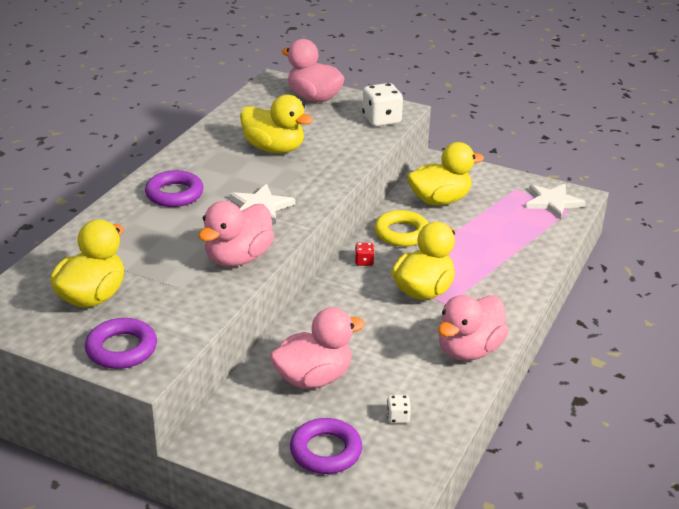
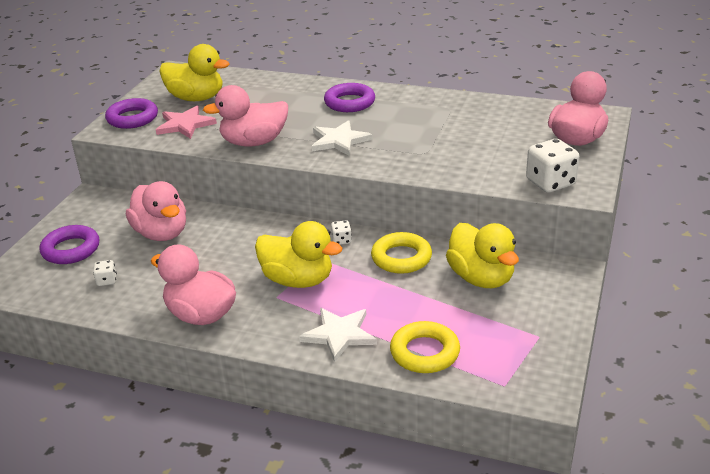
camera: 85 degrees right, 0 degrees up
pink duck [198,201,274,267] -> pink duck turned 45 degrees counterclockwise [203,85,288,147]
yellow duck [240,95,313,153] -> none
red dice [355,243,374,266] -> white dice [331,220,352,245]
white star [525,184,586,220] -> white star moved to [299,308,377,362]
none -> pink star [156,106,217,139]
none -> yellow ring [390,321,460,373]

